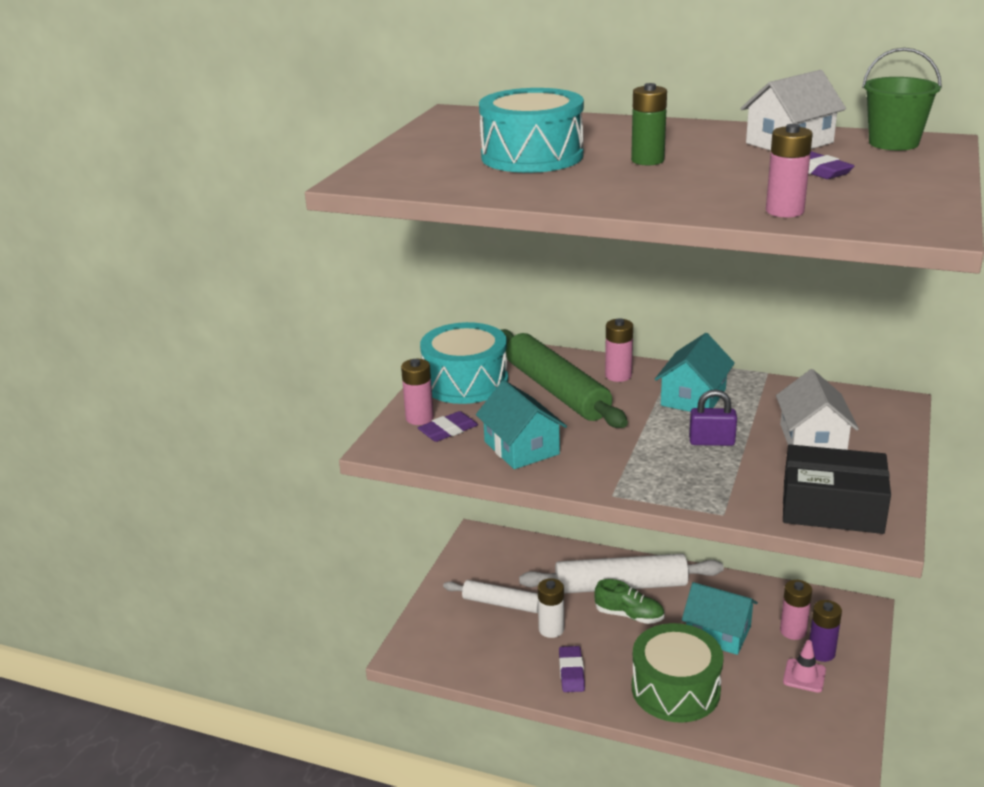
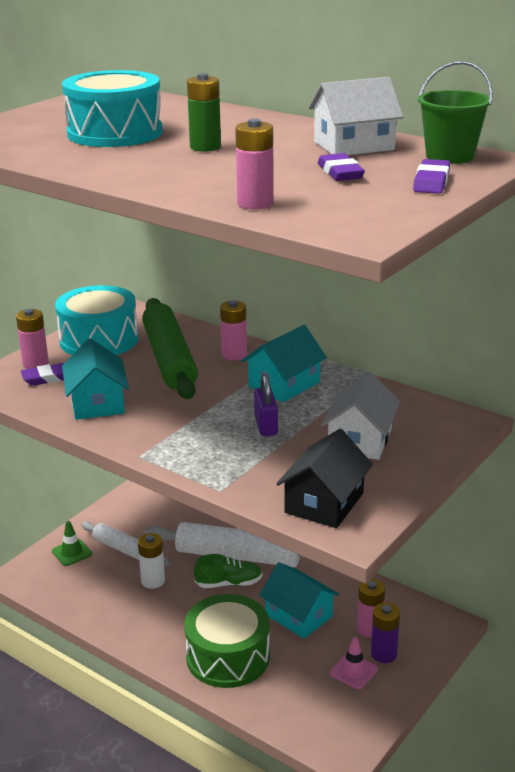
camera: 15 degrees right, 0 degrees up
purple eraser [559,646,585,692] -> purple eraser moved to [413,159,450,194]
green shoe [594,579,665,624] -> green shoe turned 45 degrees counterclockwise [194,554,263,588]
purple padlock [689,389,737,446] -> purple padlock turned 60 degrees clockwise [254,374,278,436]
black box [783,445,891,534] -> black house [276,429,373,528]
none -> green traffic cone [52,521,92,566]

